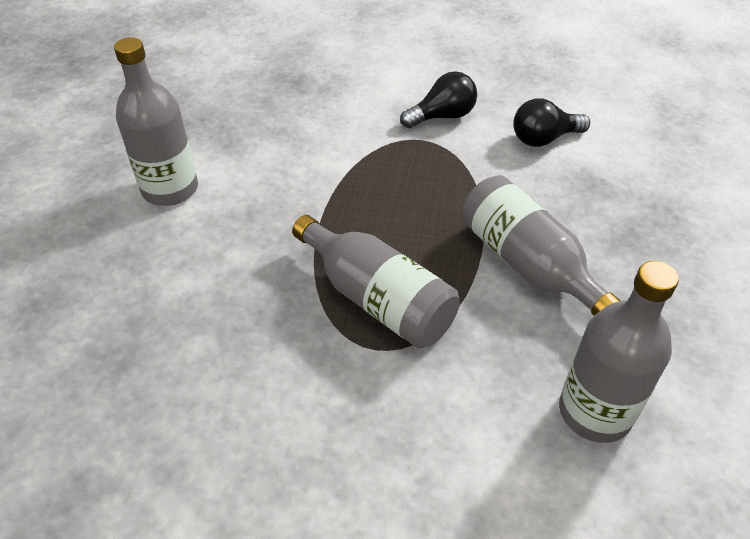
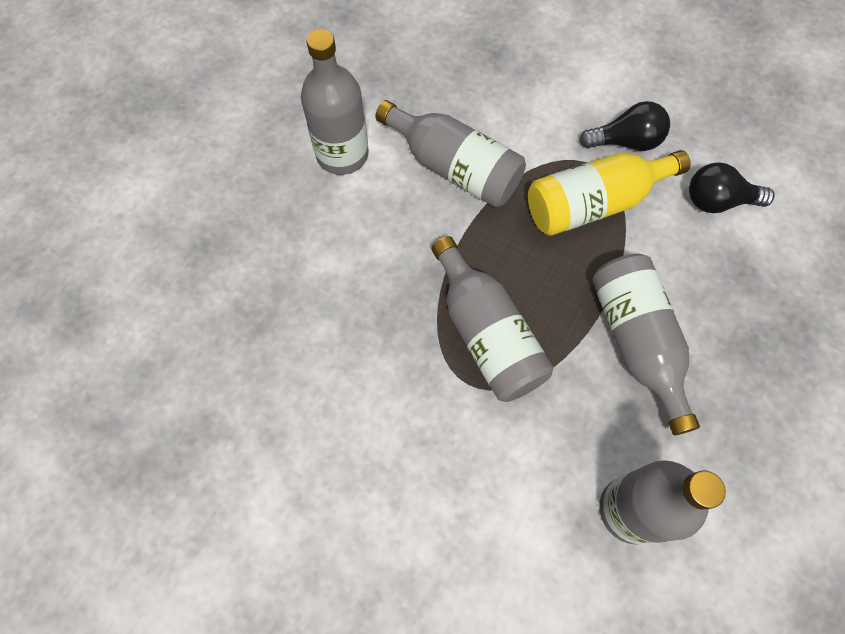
camera: 20 degrees right, 20 degrees up
none -> grey bottle [375,100,526,207]
none -> yellow bottle [528,150,691,236]

